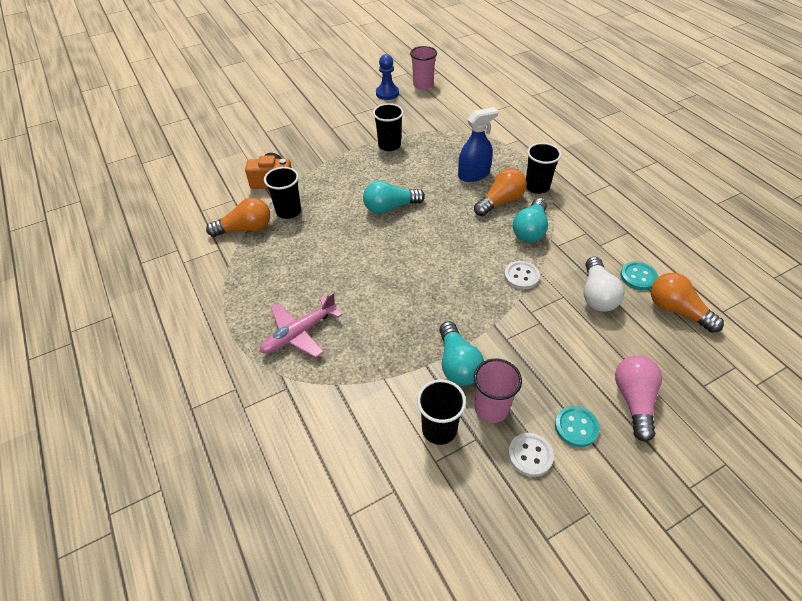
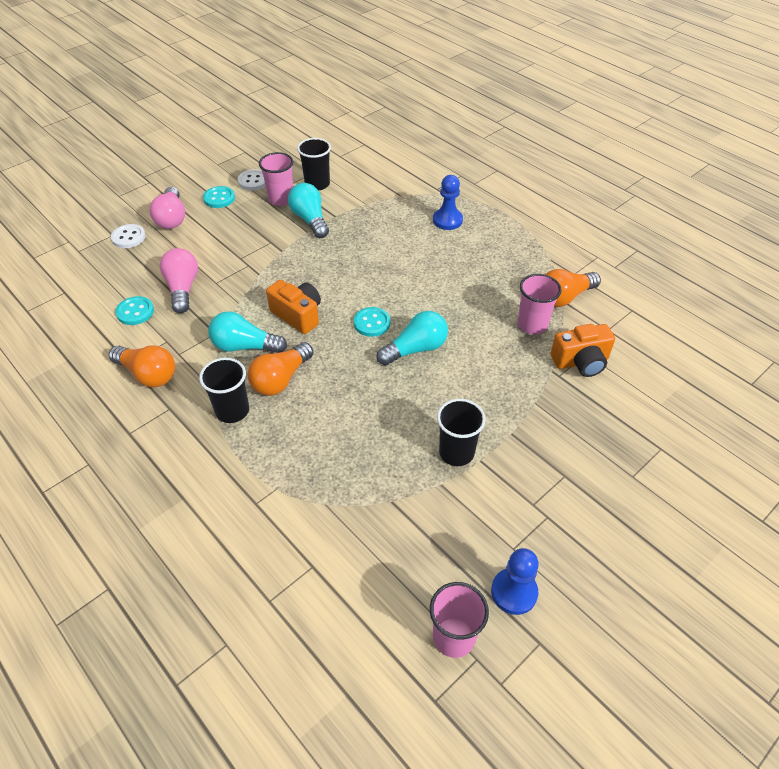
camera: 165 degrees right, 0 degrees up
pink plane [260,292,342,358] -> blue pawn [433,175,463,230]
black cup [264,167,301,219] -> pink cup [517,274,562,335]
blue spray bottle [458,107,498,182] -> none
white button [504,261,540,290] -> white button moved to [111,224,146,248]
turquoise light bulb [513,198,548,242] -> turquoise light bulb turned 90 degrees counterclockwise [208,311,287,353]
white light bulb [583,257,625,312] -> pink light bulb [160,248,198,313]
orange light bulb [651,273,724,333] -> orange light bulb moved to [109,345,175,387]
none -> orange camera [266,280,321,334]
none -> turquoise button [354,307,390,337]

